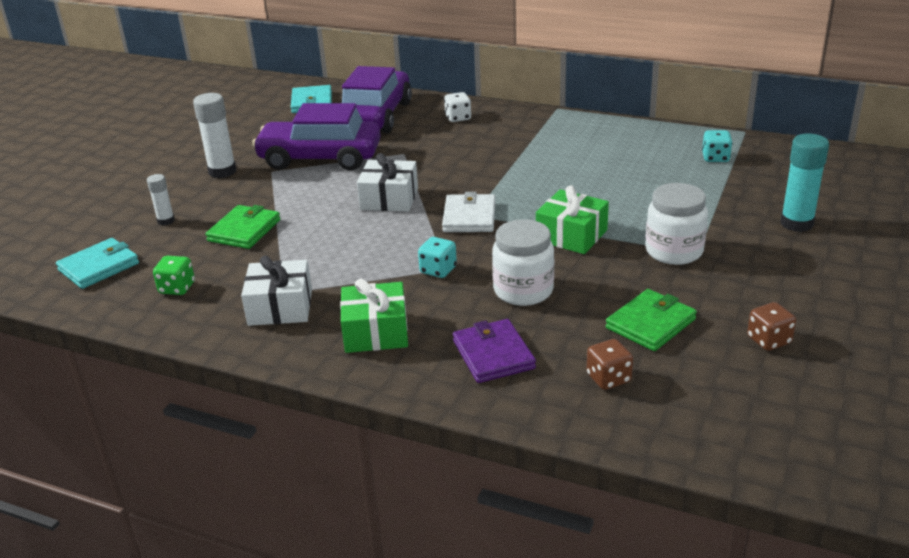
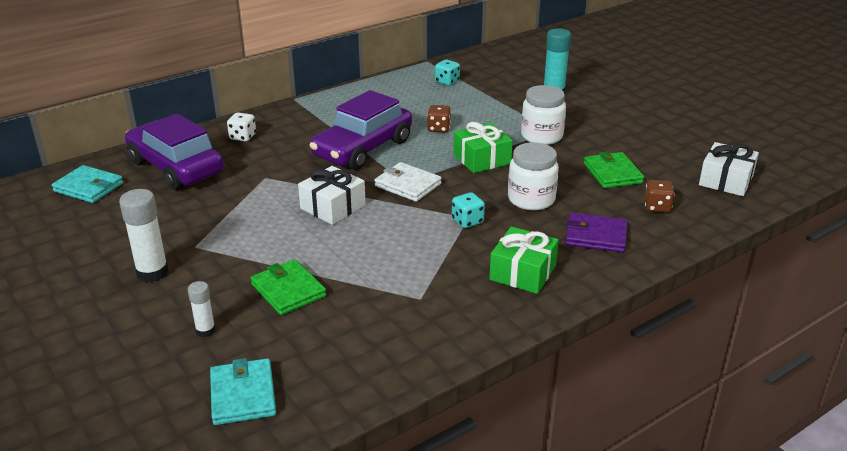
camera: 60 degrees left, 0 degrees up
green dice [153,256,195,295] -> none
white gift [241,255,312,326] -> white gift moved to [699,142,759,196]
purple car [252,103,381,170] -> purple car moved to [309,90,412,170]
brown dice [747,302,796,351] -> brown dice moved to [427,105,451,132]

